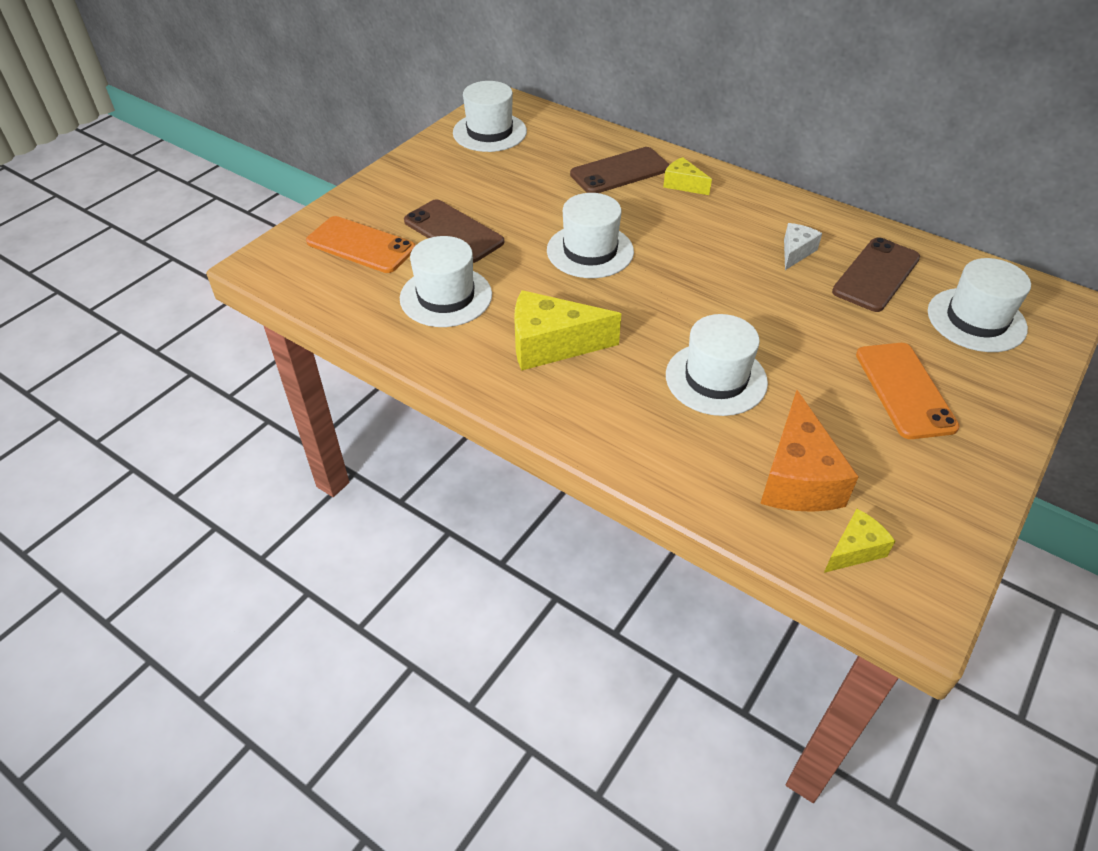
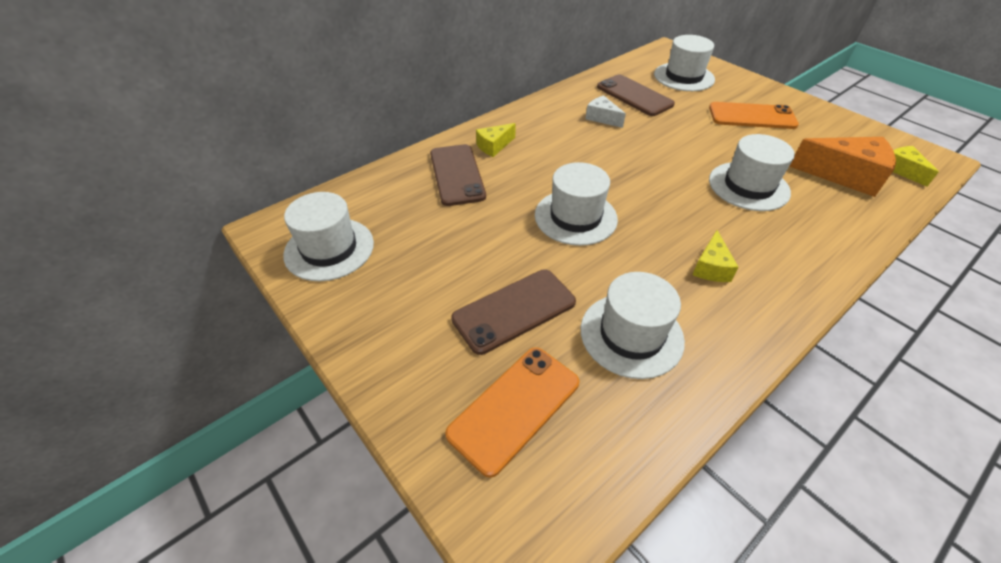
camera: 75 degrees left, 0 degrees up
yellow cheese [514,290,621,371] -> yellow cheese [692,230,739,282], size x0.55

